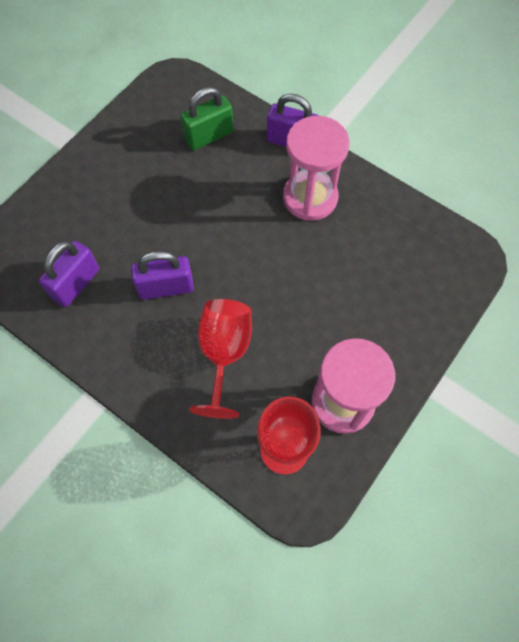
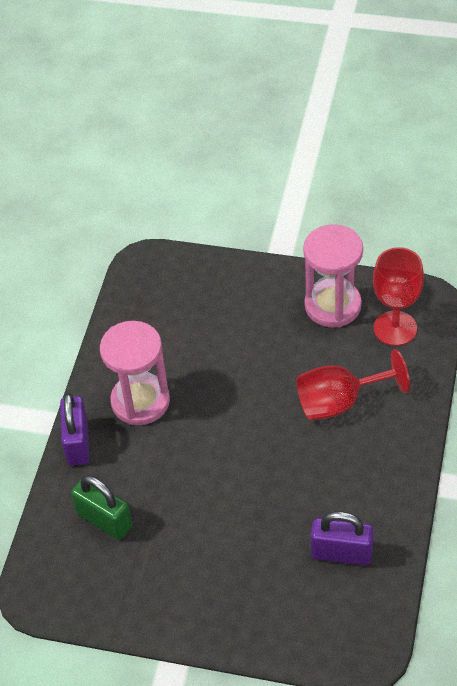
camera: 110 degrees left, 15 degrees down
purple padlock [131,251,194,300] -> none

